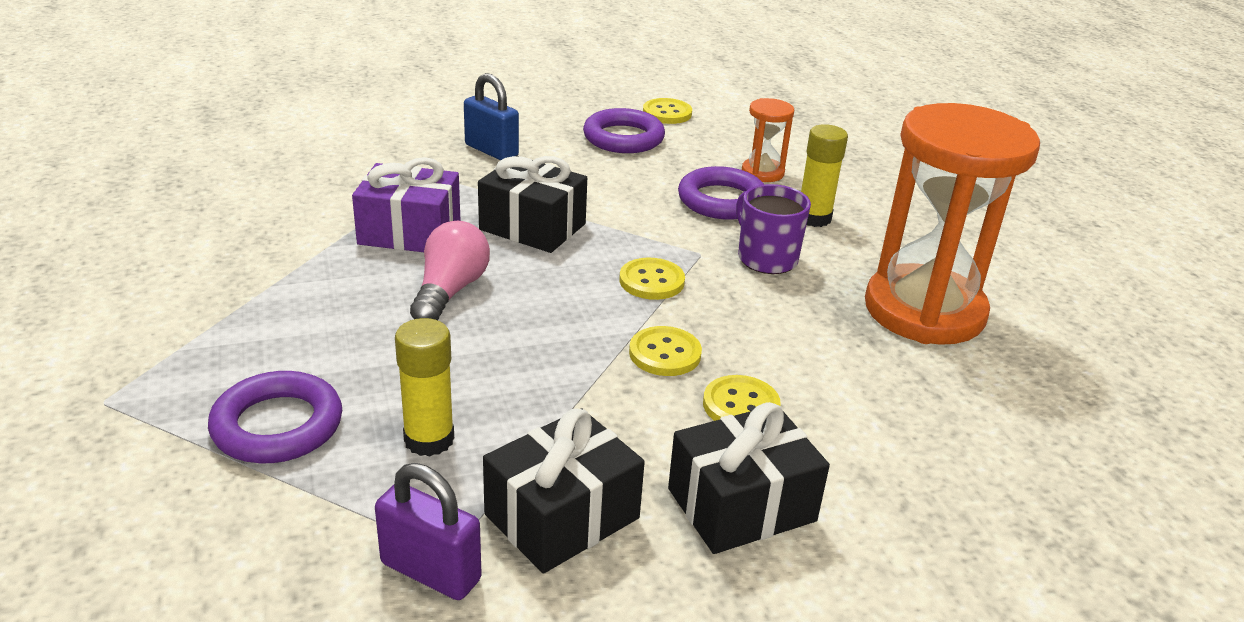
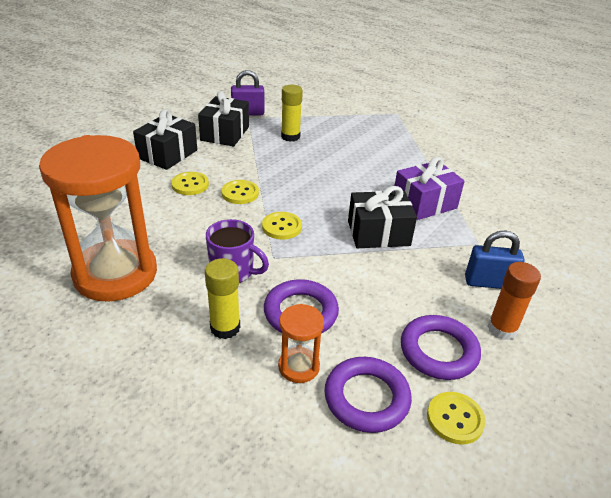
camera: 145 degrees right, 5 degrees up
purple ring [208,371,342,463] -> purple ring moved to [324,357,412,433]
pink light bulb [410,221,490,320] -> none
none -> orange glue stick [487,262,541,340]

